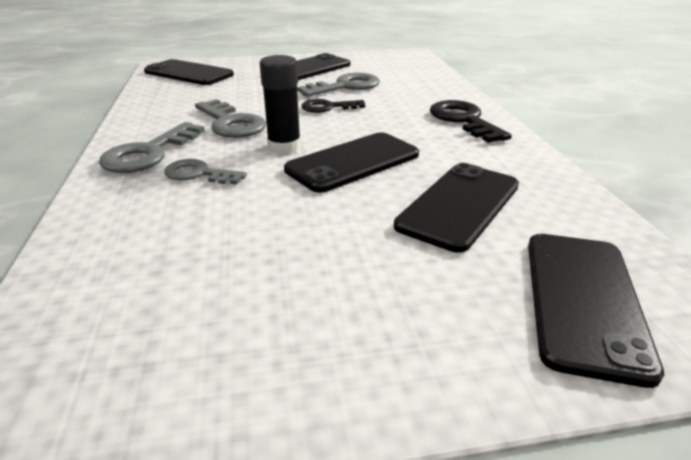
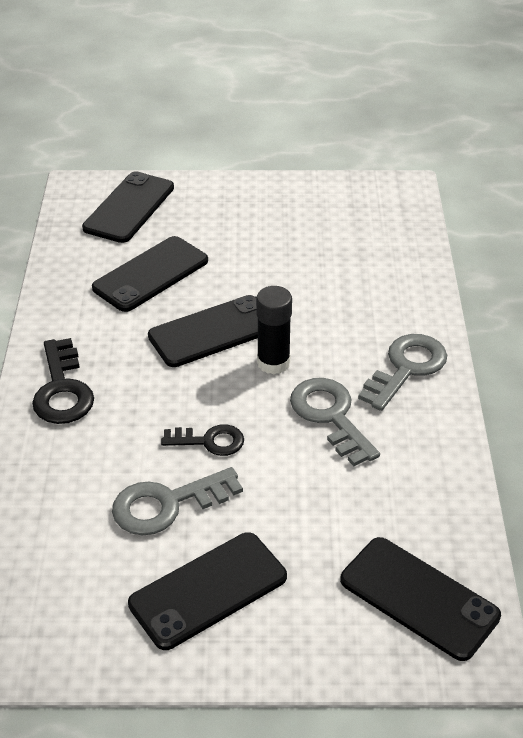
camera: 170 degrees left, 10 degrees up
grey key [164,159,247,184] -> none

